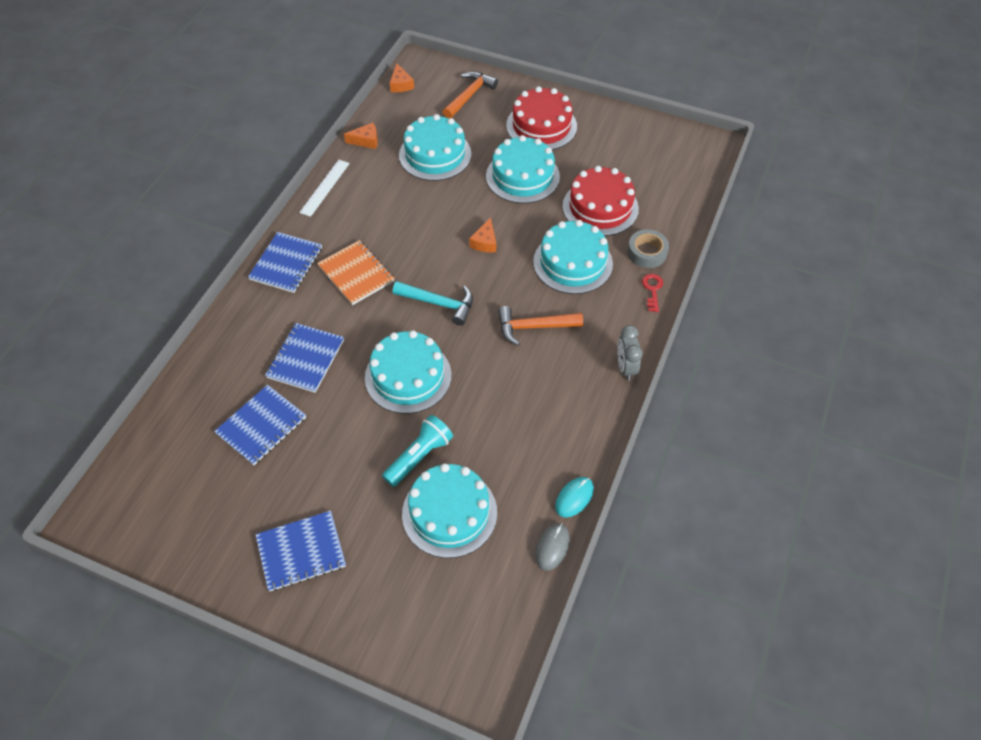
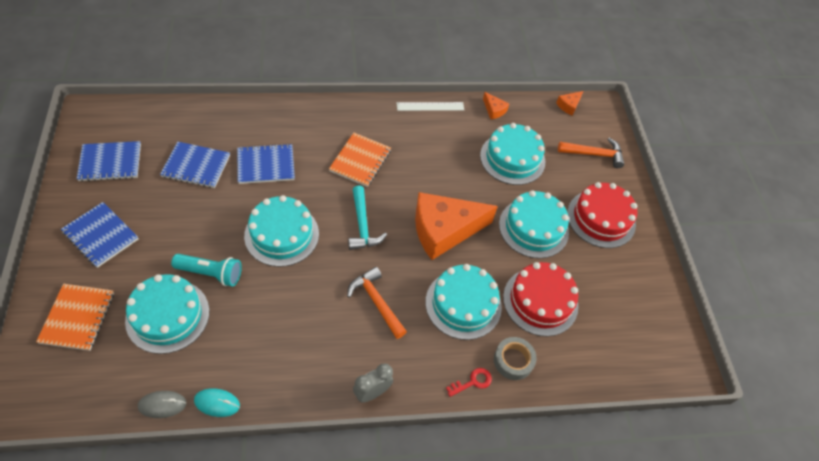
camera: 55 degrees right, 0 degrees up
blue notebook [248,232,322,293] -> blue notebook moved to [77,141,141,182]
orange cheese [469,217,496,252] -> orange cheese [415,192,498,260], size x2.44
none -> orange notebook [36,284,114,351]

